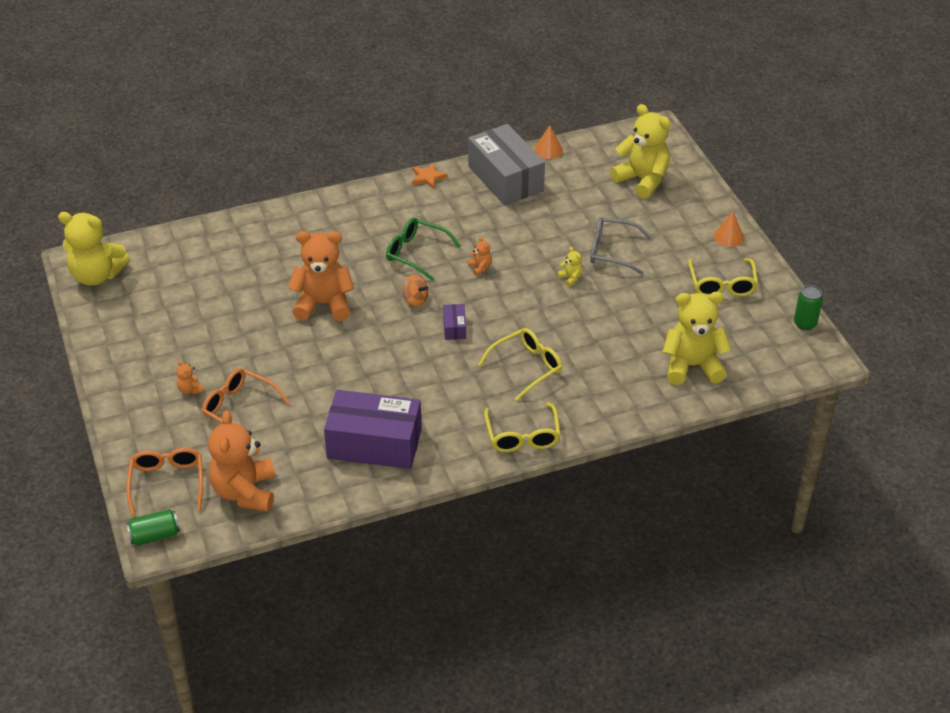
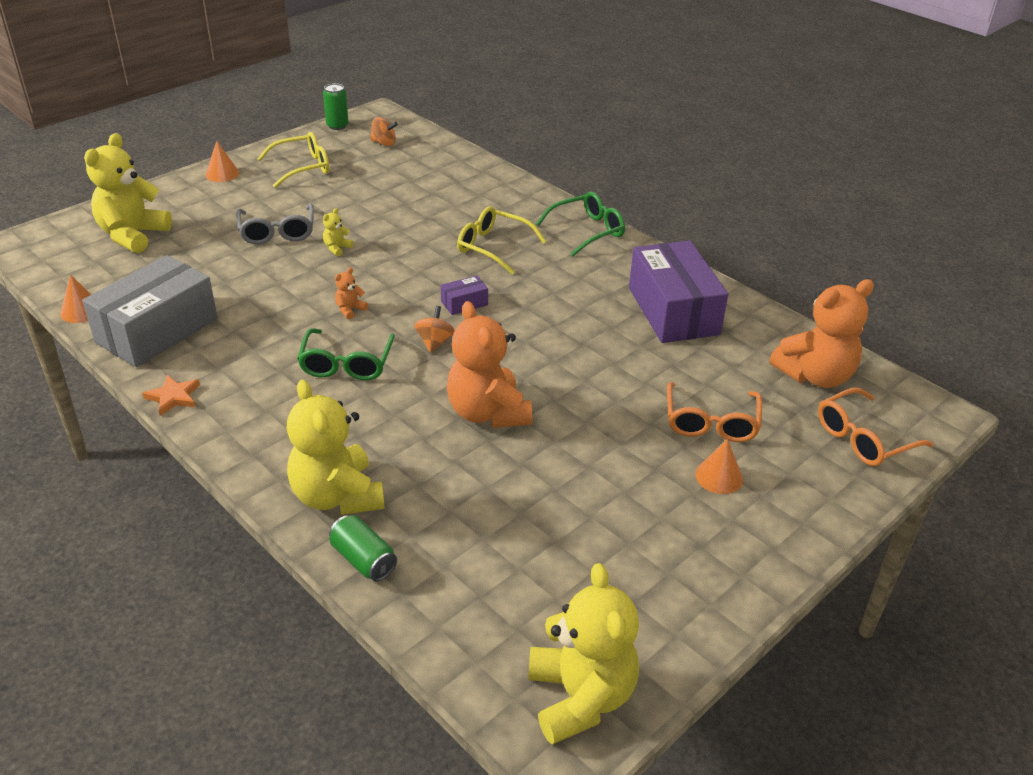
camera: 115 degrees left, 5 degrees down
green can [126,509,180,545] -> green can moved to [329,515,397,581]
orange teddy bear [176,361,204,395] -> orange cone [695,439,743,494]
yellow glasses [484,403,561,452] -> green glasses [536,192,625,256]
yellow teddy bear [662,292,731,385] -> yellow teddy bear moved to [287,379,385,515]
none -> orange spinning top [370,117,398,146]

